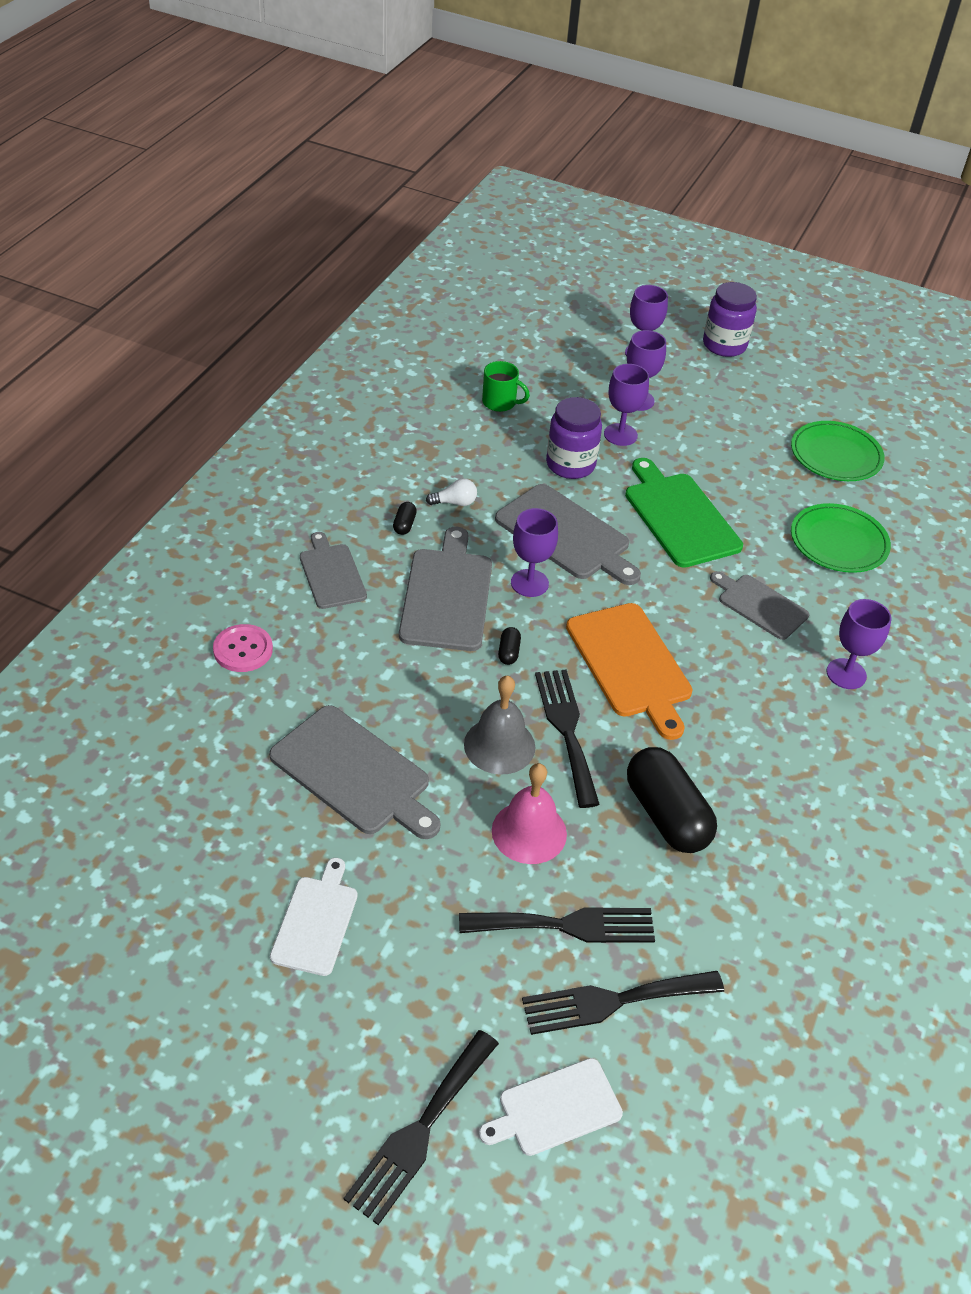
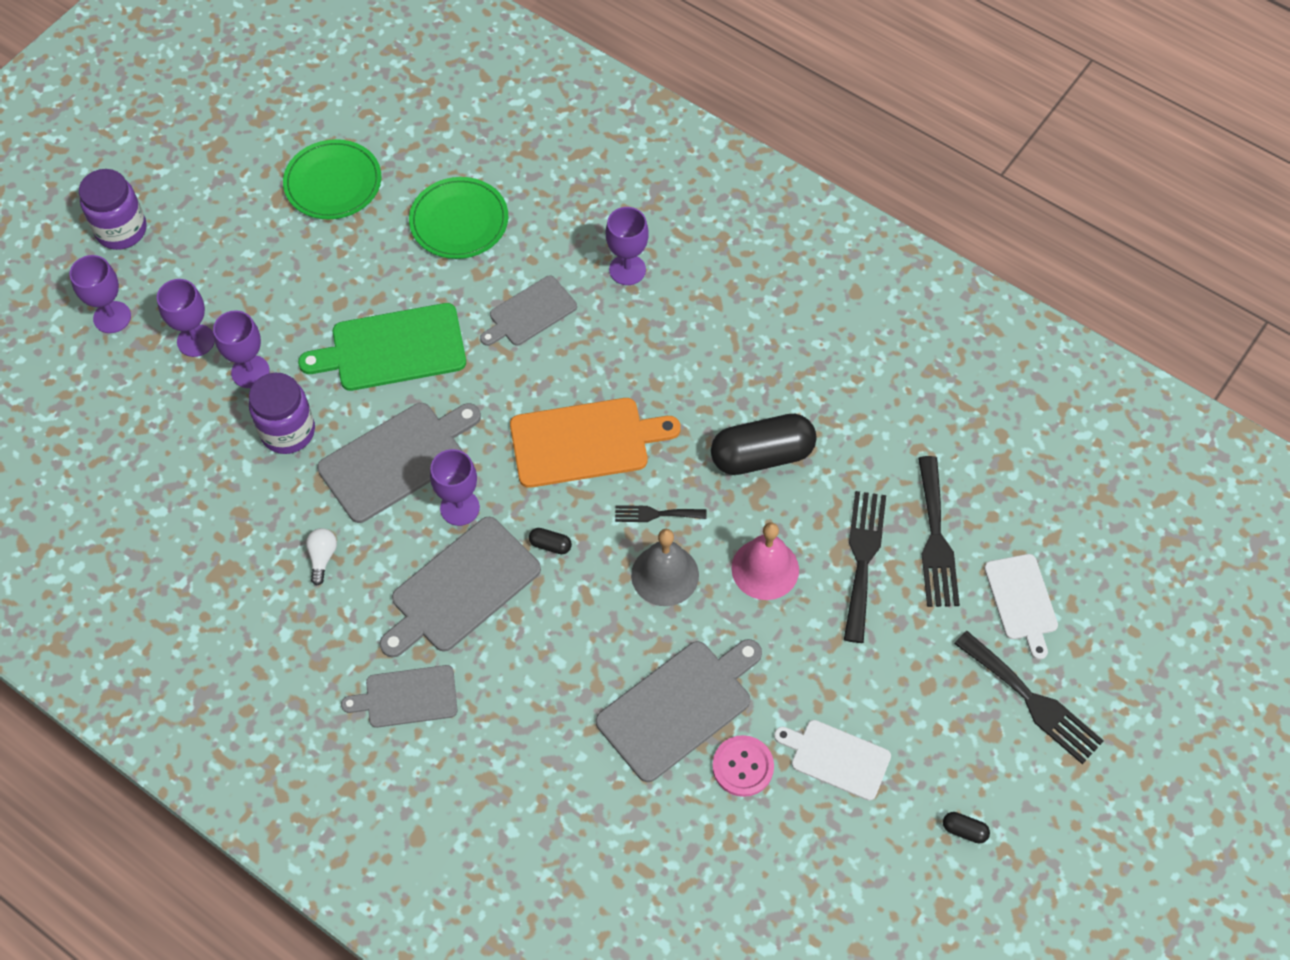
camera: 75 degrees left, 15 degrees up
pink button [213,624,273,672] -> pink button moved to [712,735,774,797]
black capsule [393,502,417,535] -> black capsule moved to [943,812,990,844]
grey cutting board [399,527,492,651] -> grey cutting board turned 60 degrees counterclockwise [380,517,541,658]
green mug [482,361,530,412] -> none
black fork [535,669,600,808] -> black fork [615,505,707,522], size x0.56

